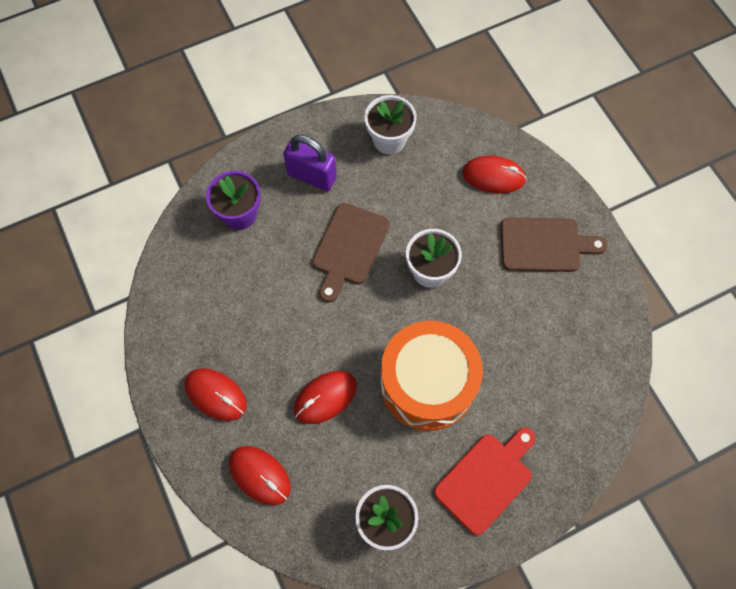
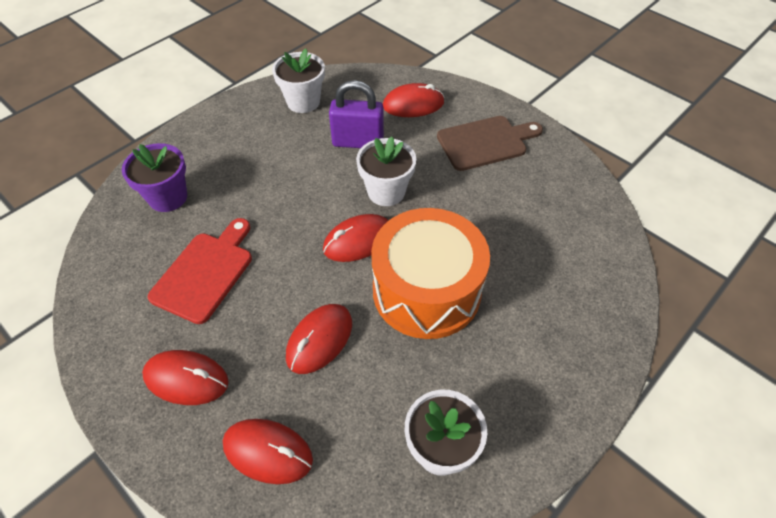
camera: 20 degrees left, 15 degrees down
purple padlock [283,135,337,191] -> purple padlock moved to [329,80,384,148]
brown cutting board [312,203,390,302] -> none
red cutting board [434,428,536,535] -> red cutting board moved to [148,218,252,324]
none -> red mouse [323,214,389,262]

